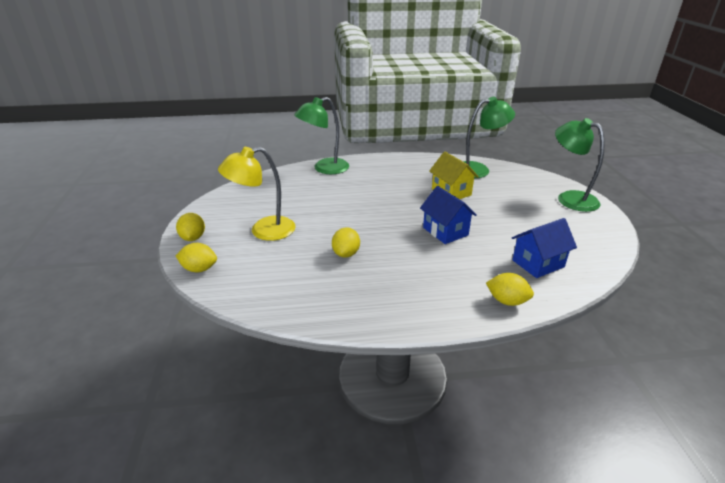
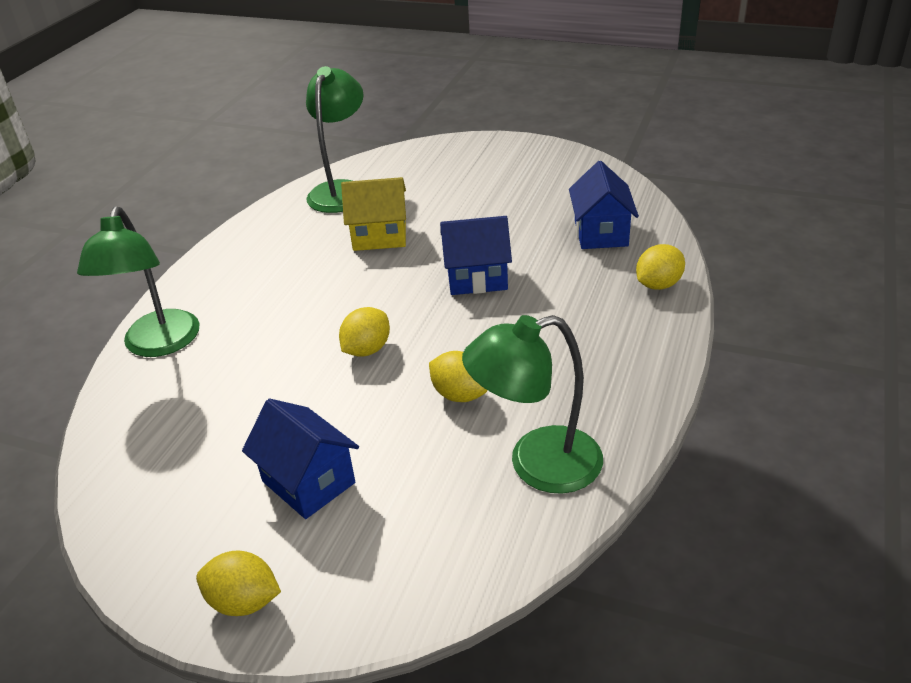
camera: 60 degrees left, 5 degrees up
yellow lemon [176,243,217,272] -> yellow lemon moved to [339,307,390,357]
yellow lamp [218,147,296,241] -> blue house [242,398,359,519]
green lamp [555,118,605,212] -> green lamp moved to [462,315,603,494]

